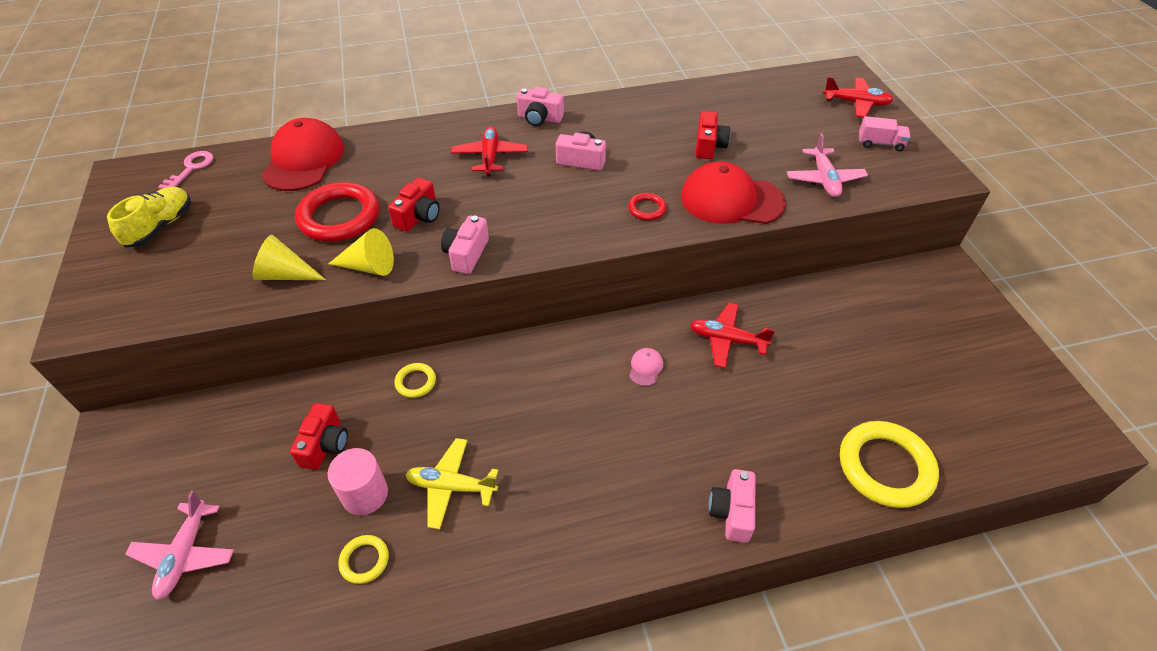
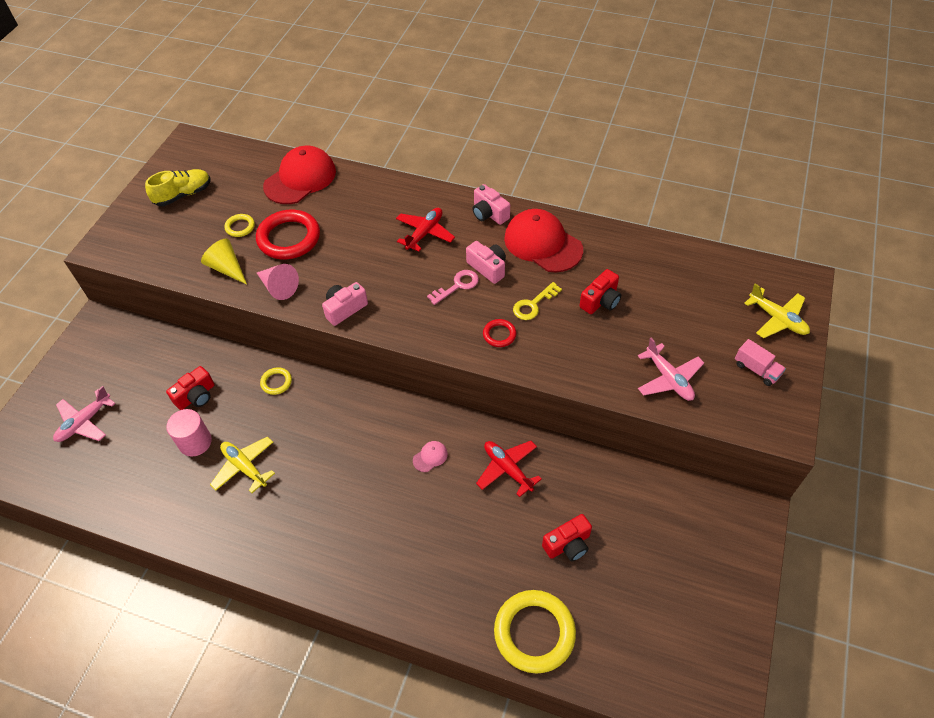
camera: 35 degrees right, 5 degrees up
pink key [158,151,213,189] -> pink key moved to [427,270,479,305]
yellow cone [328,228,394,276] -> pink cone [257,264,299,300]
yellow ring [338,535,389,584] -> yellow ring moved to [224,214,255,237]
red camera [388,177,440,232] -> red camera moved to [542,514,592,561]
red cap [681,162,786,224] -> red cap moved to [504,209,583,273]
pink camera [709,469,756,543] -> none
pink plane [787,133,868,197] -> pink plane turned 60 degrees counterclockwise [638,338,704,401]
red plane [823,77,893,118] -> yellow plane [744,283,810,338]
none -> yellow key [513,282,562,320]

